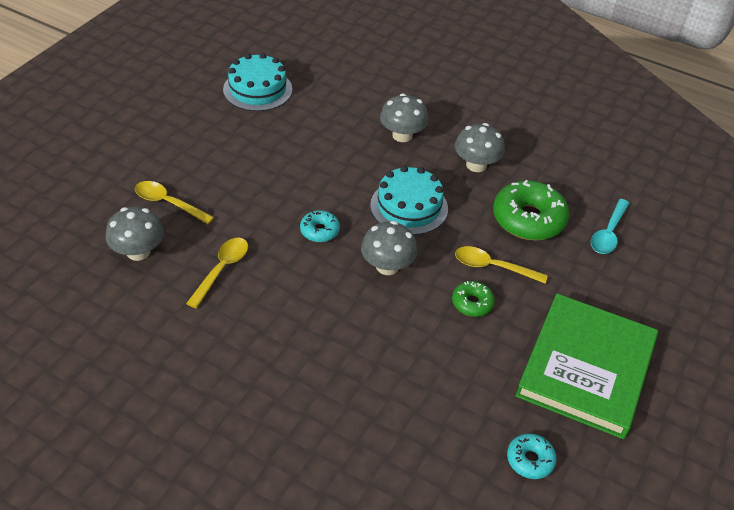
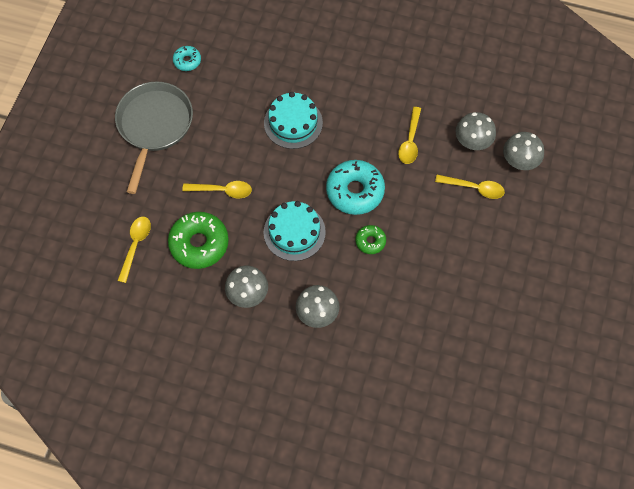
camera: 170 degrees right, 20 degrees up
turquoise cake [223,53,292,111] -> turquoise cake moved to [264,92,323,149]
turquoise donut [300,210,340,242] -> turquoise donut [326,160,385,215], size x1.94
grey mushroom [361,221,417,275] -> grey mushroom moved to [503,132,544,170]
green donut [452,281,495,317] -> green donut moved to [355,225,386,254]
green book [516,294,658,439] -> grey pan [115,82,193,194]
turquoise spoon [591,199,630,254] -> yellow spoon [117,217,151,283]

